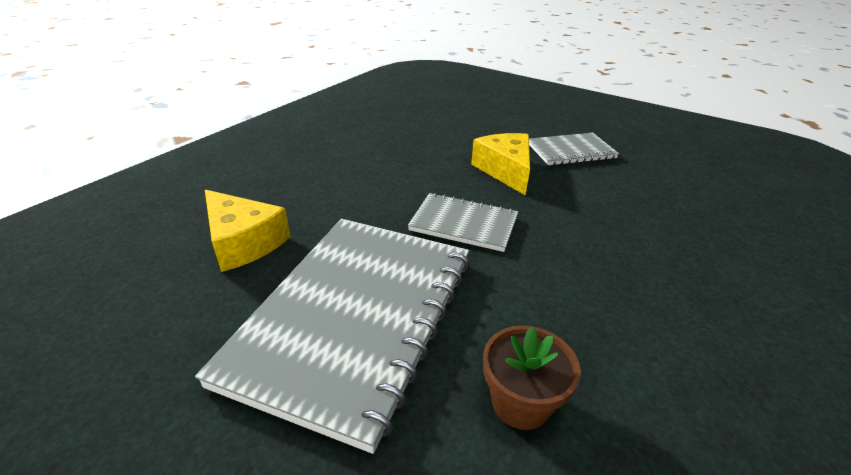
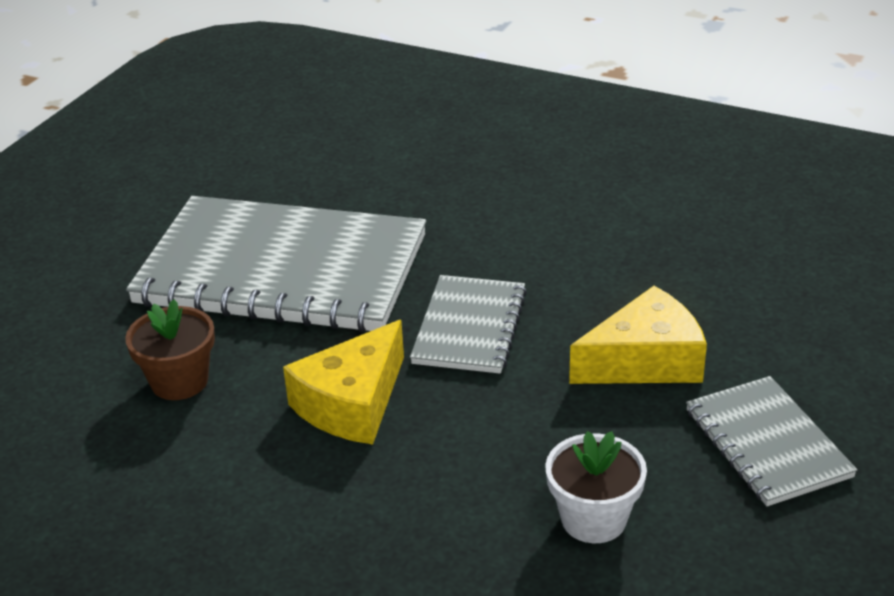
camera: 85 degrees right, 0 degrees up
yellow cheese [205,189,290,272] -> yellow cheese moved to [283,320,404,445]
none -> white flower pot [545,431,647,543]

